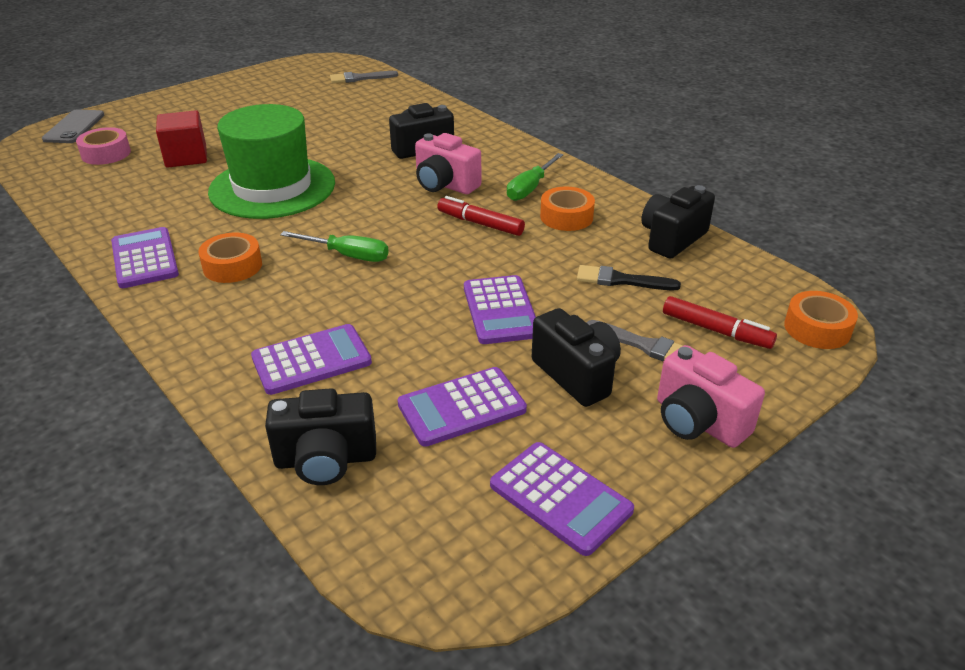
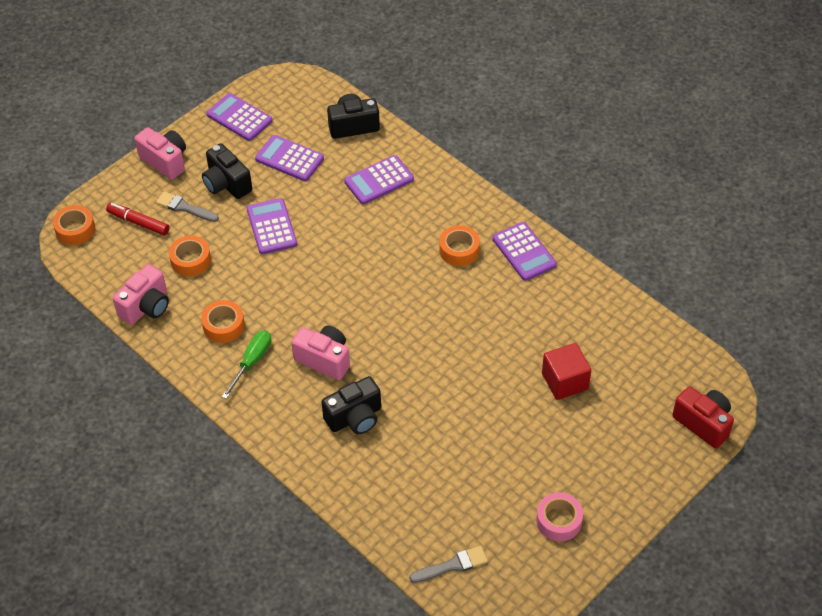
camera: 175 degrees right, 15 degrees up
grey phone [42,110,104,143] -> red camera [672,387,734,449]
pink tape [76,127,131,165] -> pink tape moved to [536,493,583,541]
green hat [208,104,335,219] -> none
green screwdriver [280,231,389,262] -> none
purple calculator [398,367,527,447] -> purple calculator turned 120 degrees counterclockwise [255,135,324,181]
red marker [437,196,525,236] -> none
black brush [577,265,681,290] -> orange tape [169,236,211,277]
black camera [641,185,715,259] -> pink camera [113,264,169,325]

